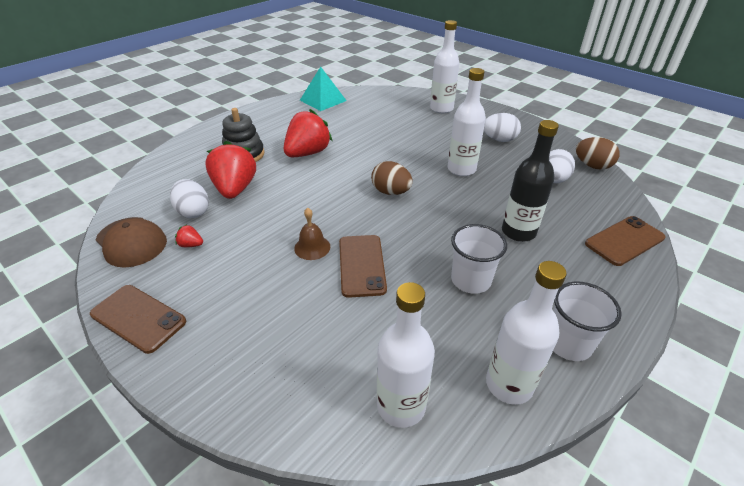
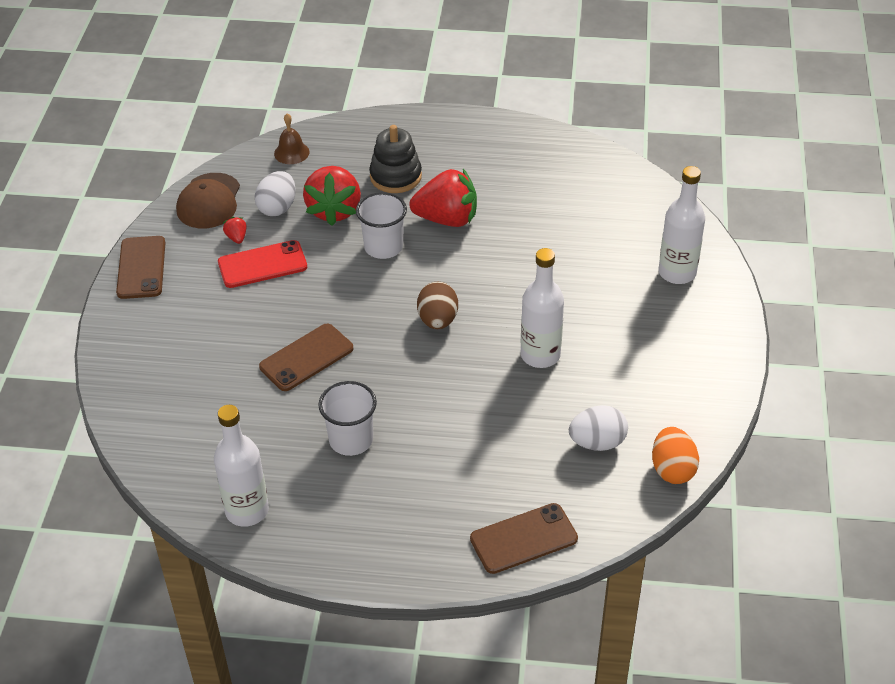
camera: 55 degrees right, 5 degrees up
red strawberry [205,141,256,199] -> red strawberry turned 135 degrees clockwise [303,166,361,226]
brown bell [294,208,330,260] -> brown bell moved to [274,114,309,164]
turquoise pyramid [300,67,347,111] -> none
white bottle [377,282,435,428] -> none
white egg [484,113,521,142] -> none
black bottle [502,120,559,242] -> none
white cup [553,282,622,361] -> white cup moved to [356,192,407,259]
brown egg [576,137,620,170] -> orange egg [652,427,699,484]
brown phone [585,216,665,266] -> brown phone turned 45 degrees counterclockwise [470,503,578,574]
none -> red phone [218,240,307,288]

